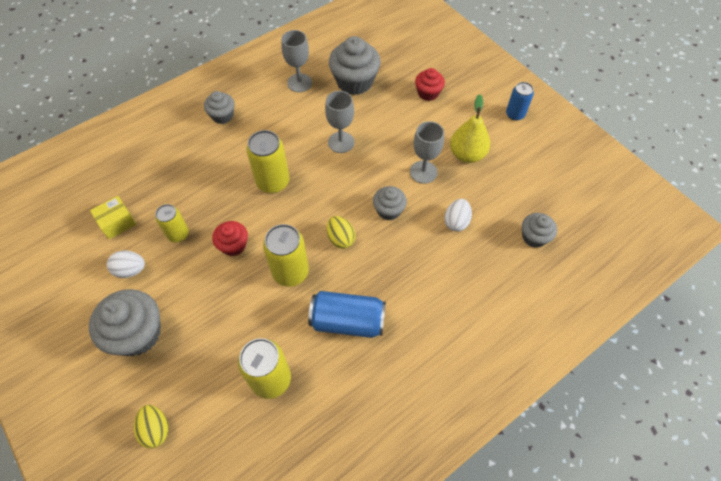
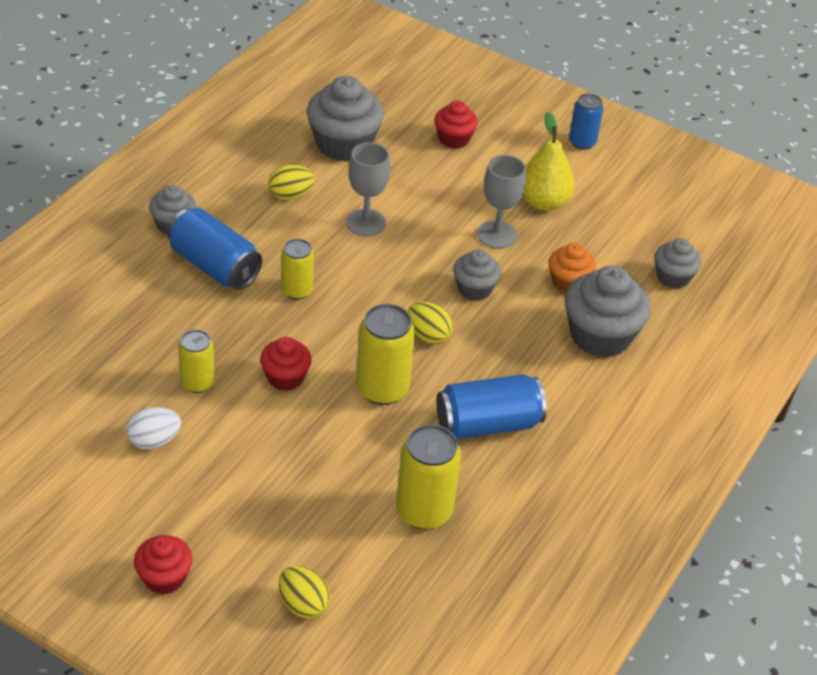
camera: 25 degrees left, 15 degrees down
grey cupcake [89,289,161,356] -> grey cupcake moved to [565,266,651,358]
yellow box [90,196,136,239] -> none
yellow can [247,130,289,193] -> yellow can [281,239,314,300], size x0.63
grey goblet [281,30,312,92] -> none
white egg [444,199,472,231] -> orange cupcake [549,243,596,293]
none -> red cupcake [134,535,193,595]
none -> blue can [168,207,262,290]
none -> yellow egg [269,165,315,200]

